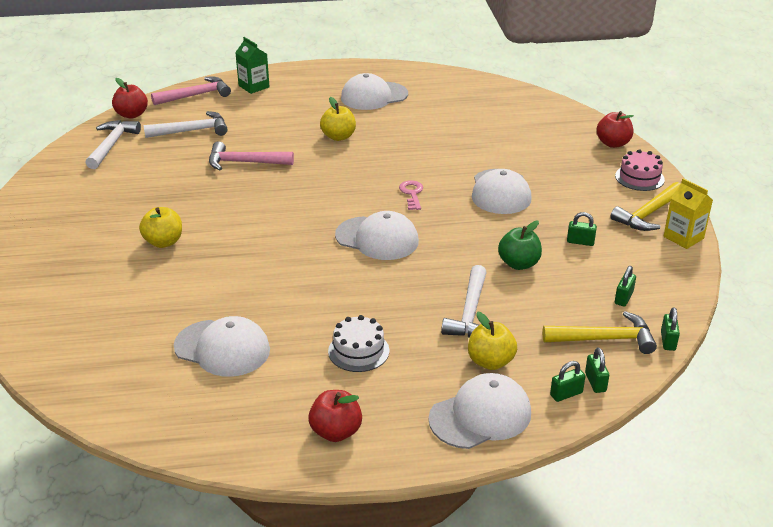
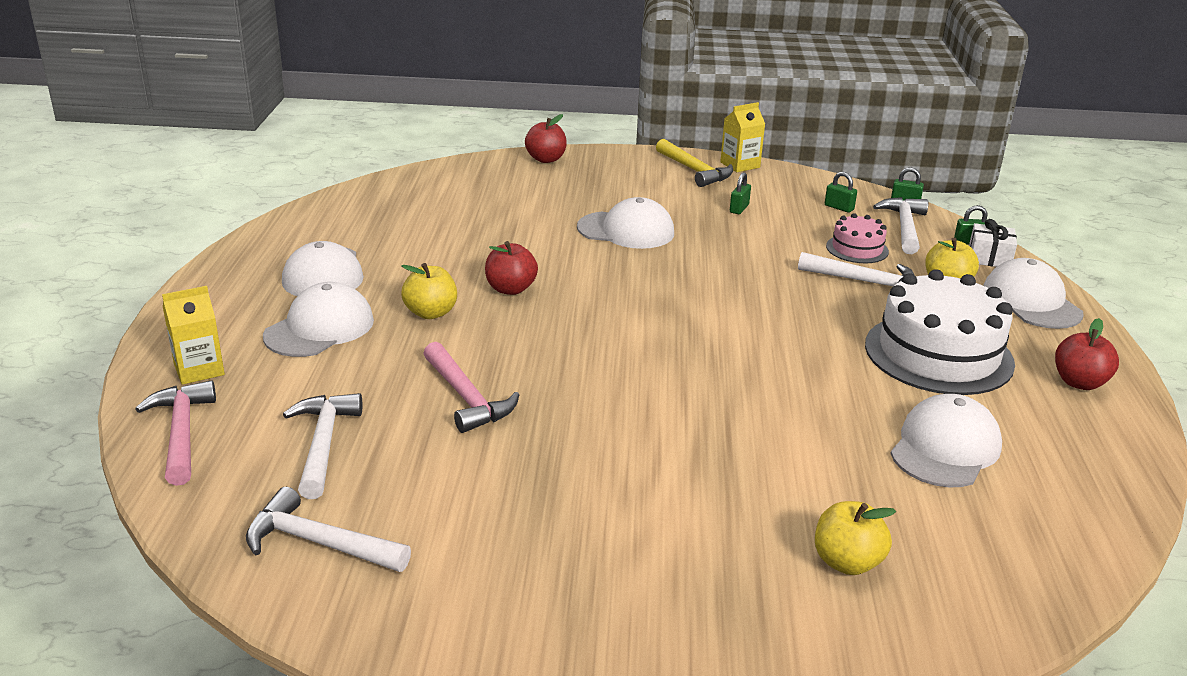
camera: 80 degrees left, 5 degrees down
red apple [112,78,148,119] -> red apple moved to [485,241,538,295]
yellow apple [139,207,182,248] -> yellow apple moved to [815,501,896,575]
pink hammer [209,141,294,170] -> pink hammer turned 45 degrees counterclockwise [423,342,519,433]
green carton [235,37,270,94] -> yellow carton [162,286,225,385]
white cake [328,315,389,372] -> white cake [865,269,1015,395], size x2.01
white cap [335,211,419,260] -> white cap moved to [263,282,374,357]
pink key [399,180,423,210] -> none
green apple [498,221,542,270] -> none
yellow hammer [542,311,657,354] -> white hammer [873,197,929,254]
green padlock [550,361,585,402] -> white gift [969,219,1017,267]
pink cake [615,149,665,191] -> pink cake moved to [826,213,889,263]

